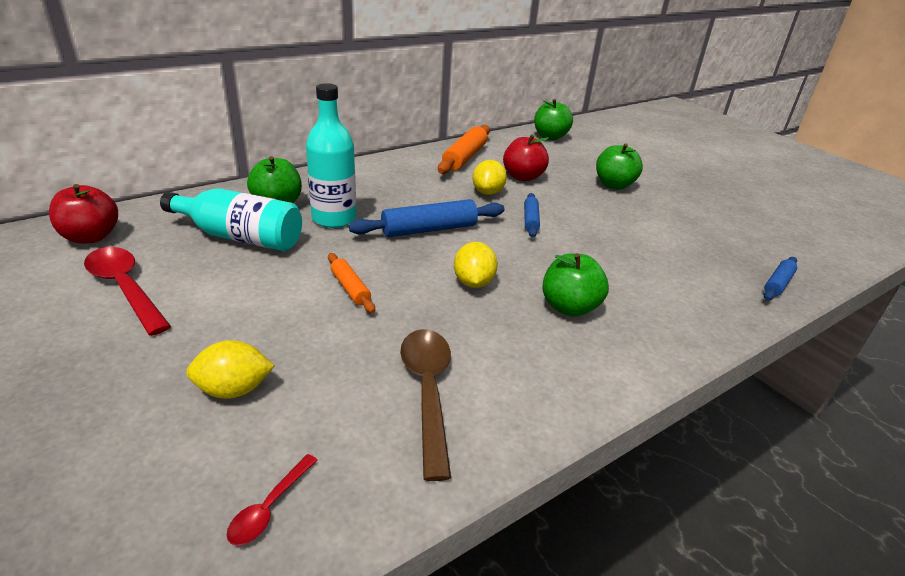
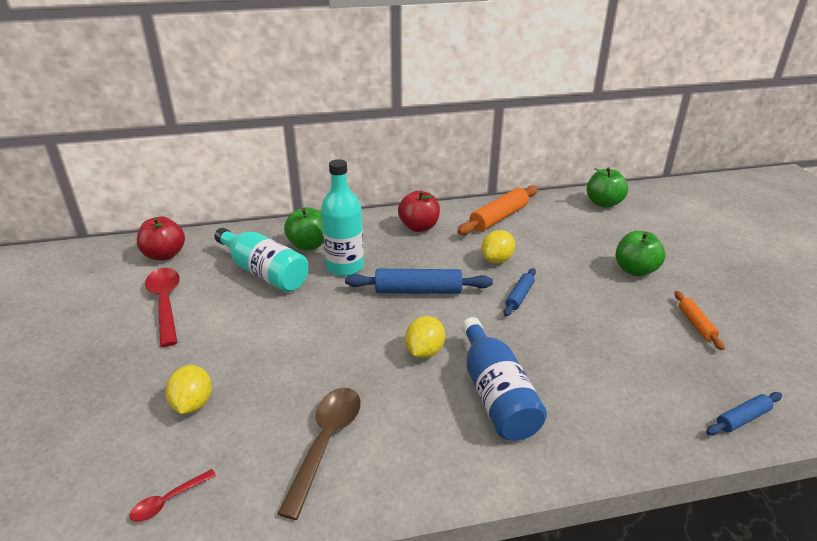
camera: 25 degrees right, 0 degrees up
yellow lemon [186,340,274,399] -> yellow lemon turned 75 degrees clockwise [165,365,212,414]
orange rolling pin [328,253,375,313] -> orange rolling pin moved to [675,291,725,350]
red apple [503,134,549,181] -> red apple moved to [398,191,440,232]
green apple [542,253,609,317] -> blue bottle [462,317,547,441]

